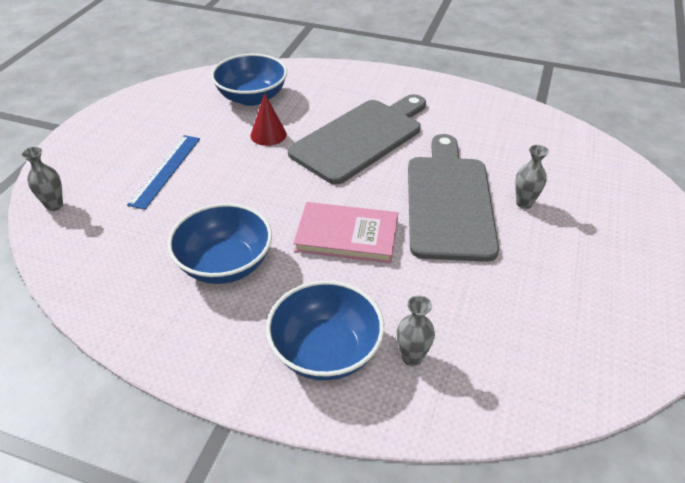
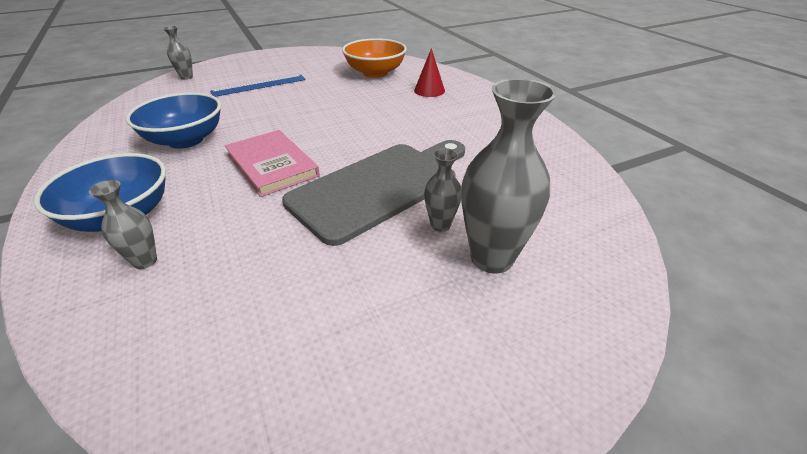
camera: 45 degrees right, 5 degrees down
blue bowl [211,54,287,106] -> orange bowl [342,38,407,78]
red cone [251,93,287,146] -> red cone moved to [414,48,445,97]
grey cutting board [287,94,426,184] -> none
none -> grey vase [462,79,557,273]

